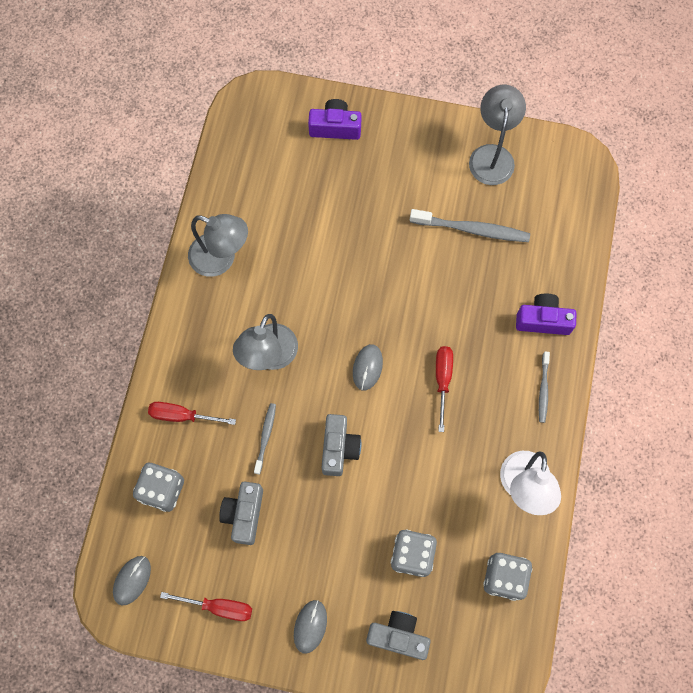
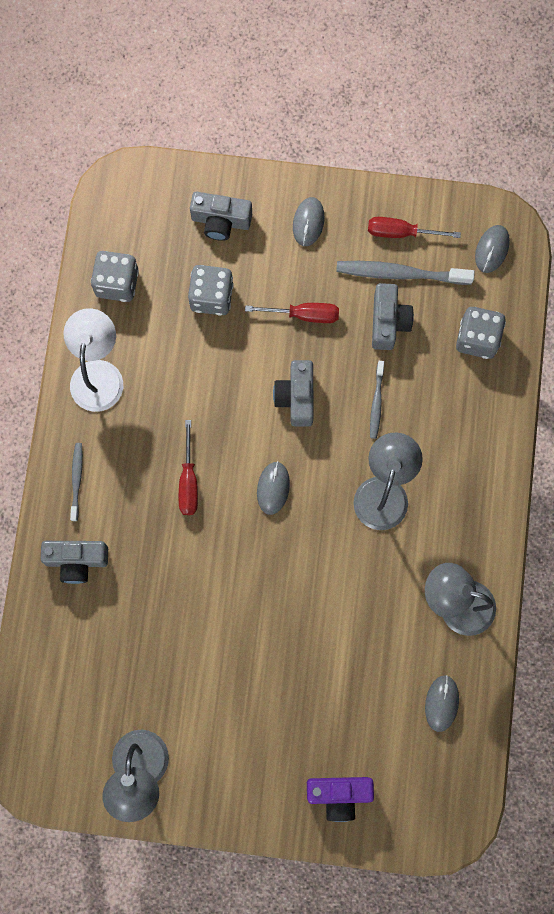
camera: 175 degrees right, 5 degrees up
red screwdriver [148,402,236,425] -> red screwdriver moved to [245,303,339,323]
grey toothbrush [410,209,530,242] -> grey toothbrush moved to [336,261,475,285]
purple camera [516,294,576,335] -> grey camera [41,541,108,584]
none -> grey mouse [425,675,459,732]

